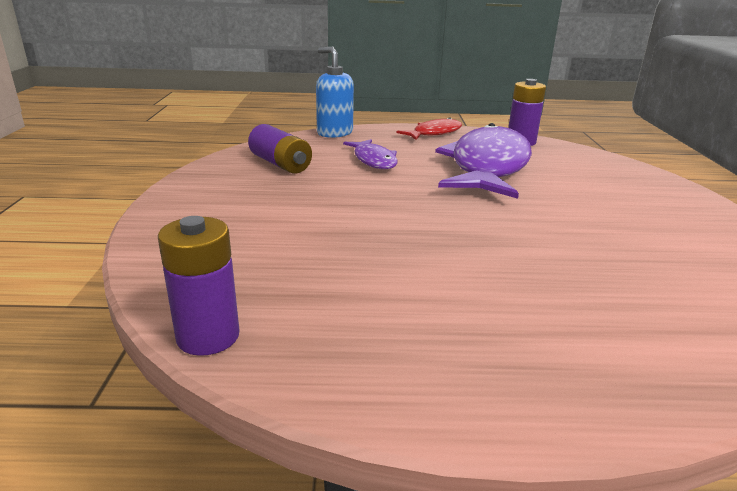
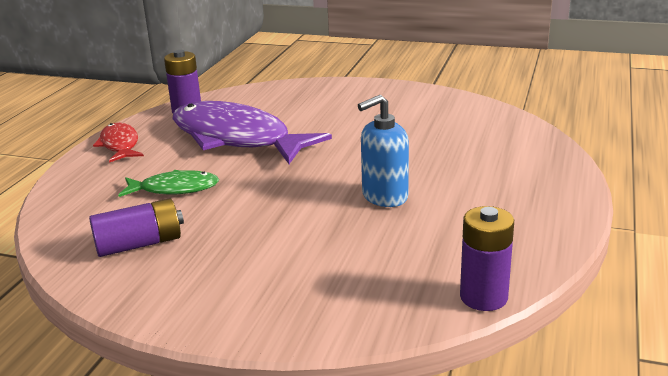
camera: 70 degrees left, 0 degrees up
blue soap dispenser [316,47,354,138] -> blue soap dispenser moved to [358,95,409,207]
purple fish [343,139,398,169] -> green fish [118,170,219,197]

